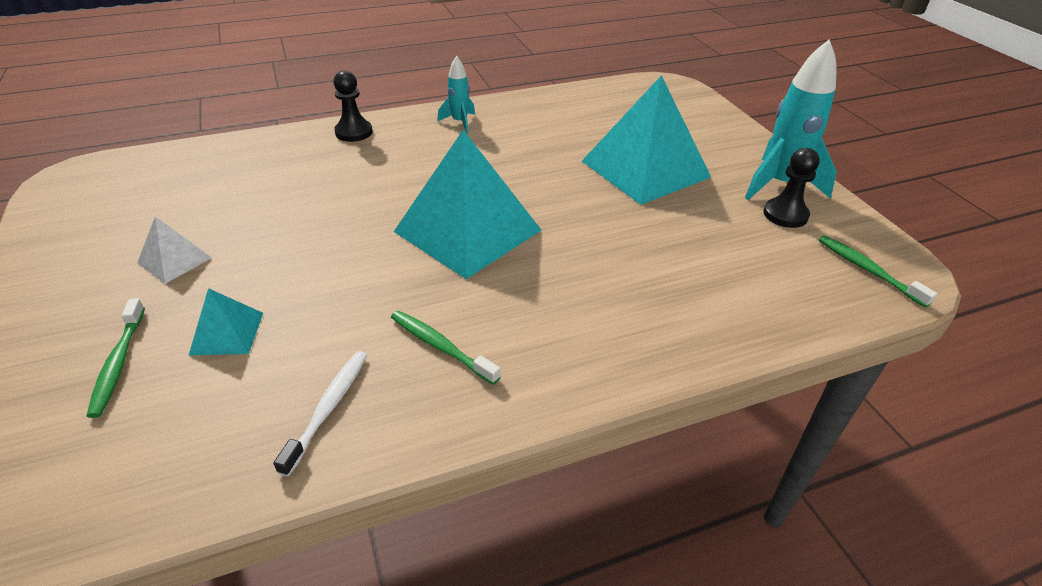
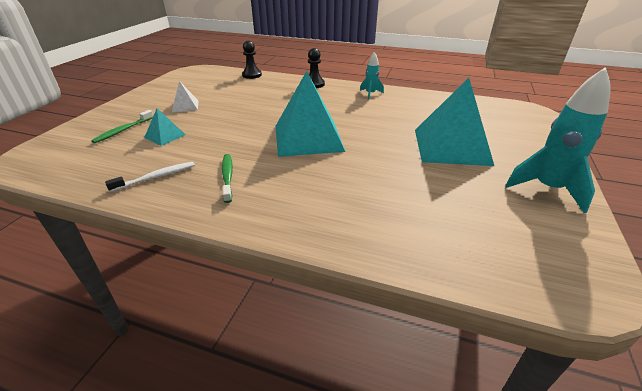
camera: 40 degrees right, 5 degrees down
black pawn [763,148,820,228] -> black pawn moved to [242,41,262,79]
green toothbrush [819,235,937,308] -> none

